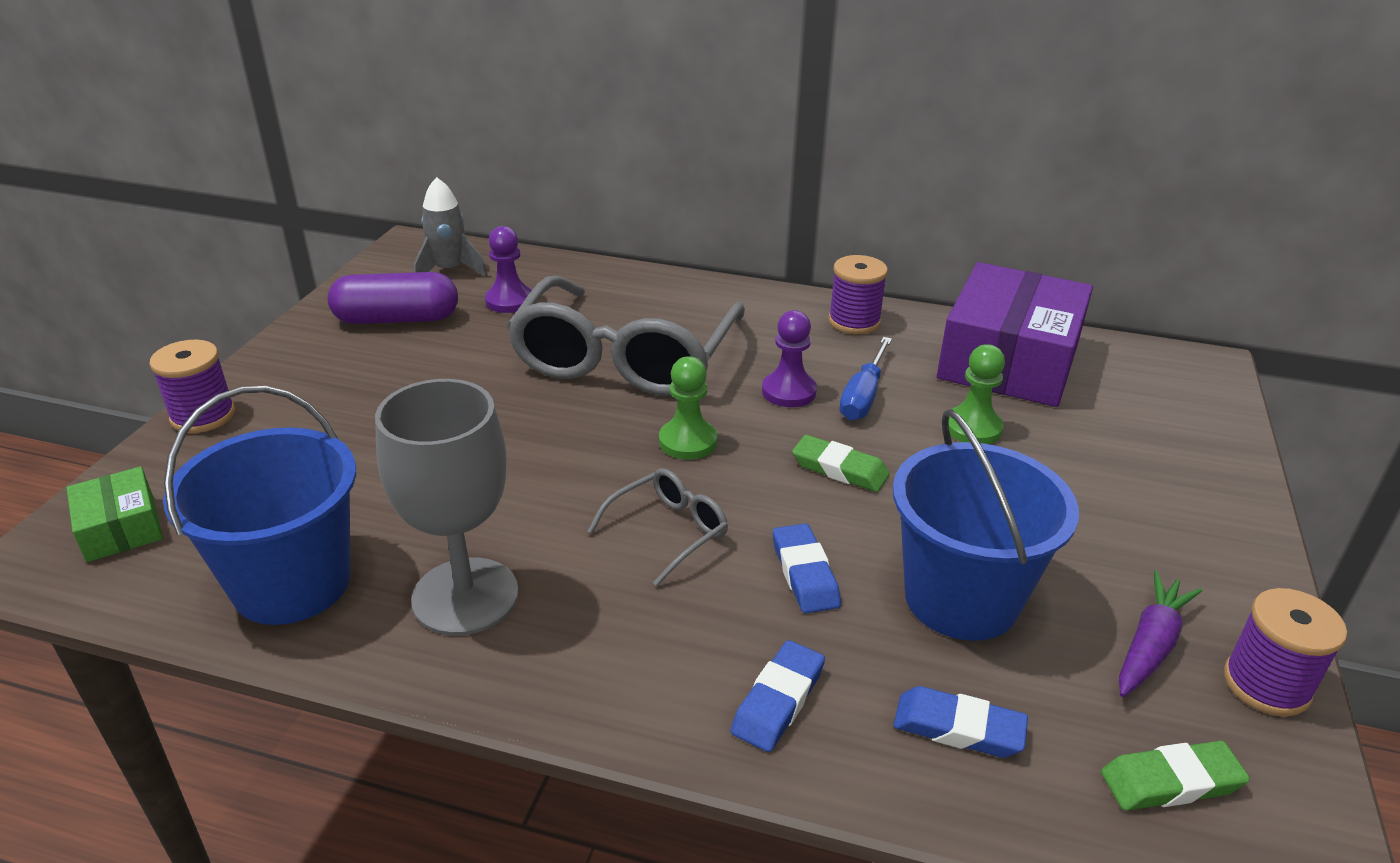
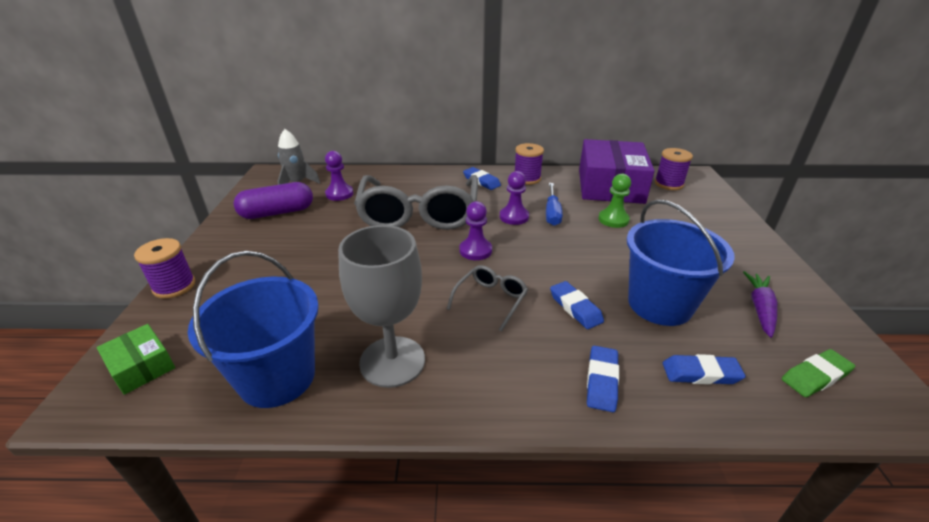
camera: 15 degrees left, 0 degrees up
green pawn [659,356,717,460] -> purple pawn [460,201,492,260]
green eraser [792,435,890,492] -> none
purple spool [1224,588,1347,717] -> purple spool moved to [655,148,693,190]
none -> blue eraser [463,167,501,190]

